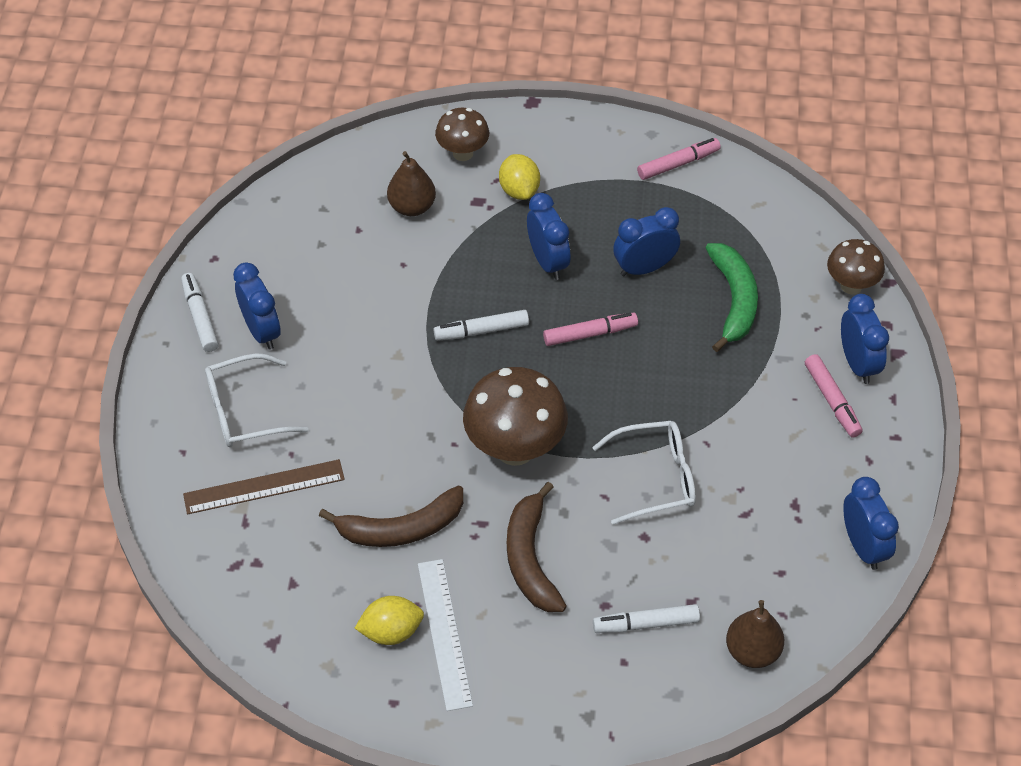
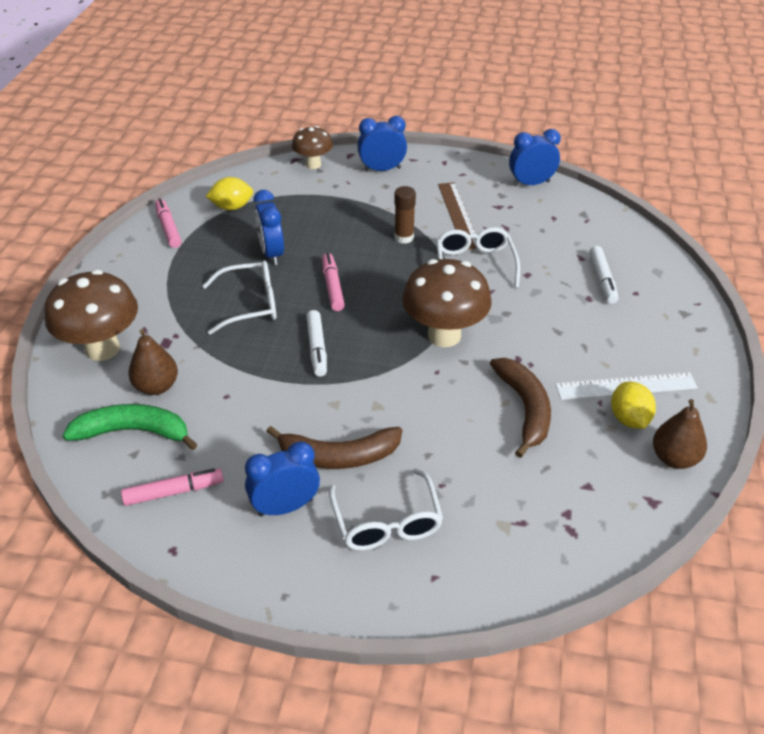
camera: 85 degrees left, 10 degrees down
white marker [181,273,219,352] -> none
brown ruler [183,459,345,514] -> brown ruler moved to [438,182,478,250]
brown mushroom [435,108,489,161] -> brown mushroom [44,270,138,361], size x1.70
yellow lemon [499,154,540,200] -> yellow lemon moved to [206,177,253,210]
brown banana [507,482,567,612] -> brown banana moved to [266,426,402,469]
blue clock [527,193,570,280] -> white glasses [202,261,276,334]
green banana [706,243,758,352] -> green banana moved to [62,404,197,450]
brown pear [726,600,784,668] -> brown pear moved to [653,399,707,469]
pink marker [805,354,863,438] -> pink marker moved to [121,468,224,506]
none -> brown glue stick [394,186,416,244]

